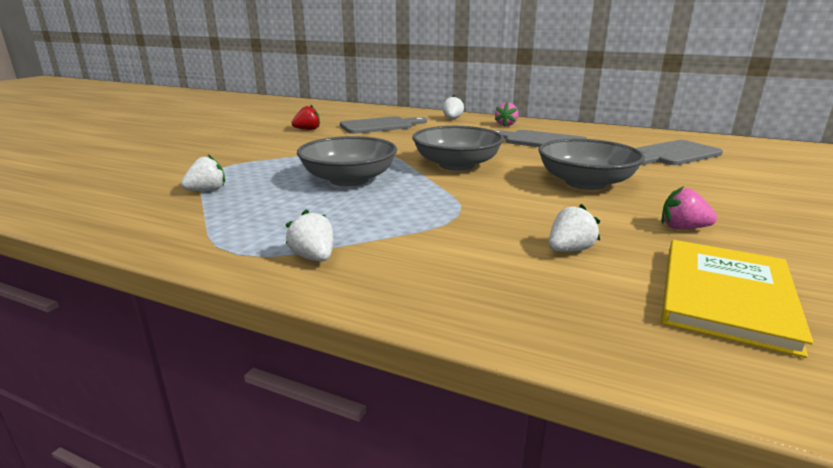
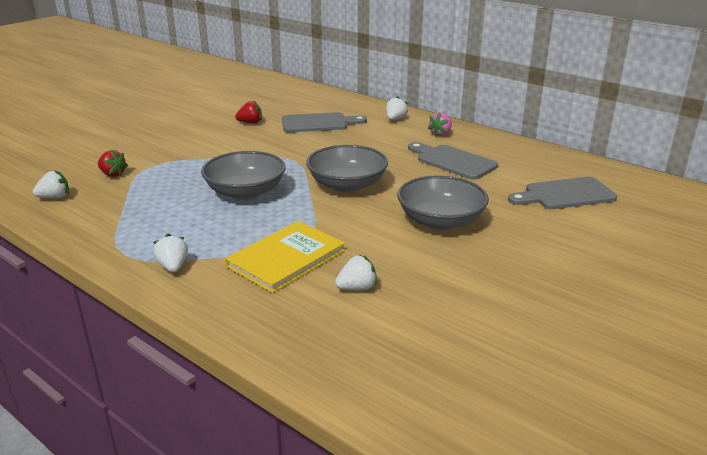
camera: 15 degrees right, 5 degrees up
white strawberry [181,155,225,191] -> white strawberry moved to [33,170,69,199]
yellow book [661,240,813,358] -> yellow book moved to [225,221,345,293]
pink strawberry [662,186,717,229] -> none
none -> red strawberry [98,150,128,177]

